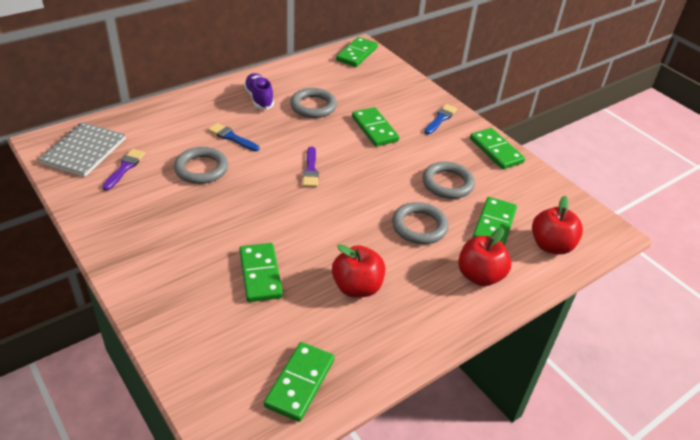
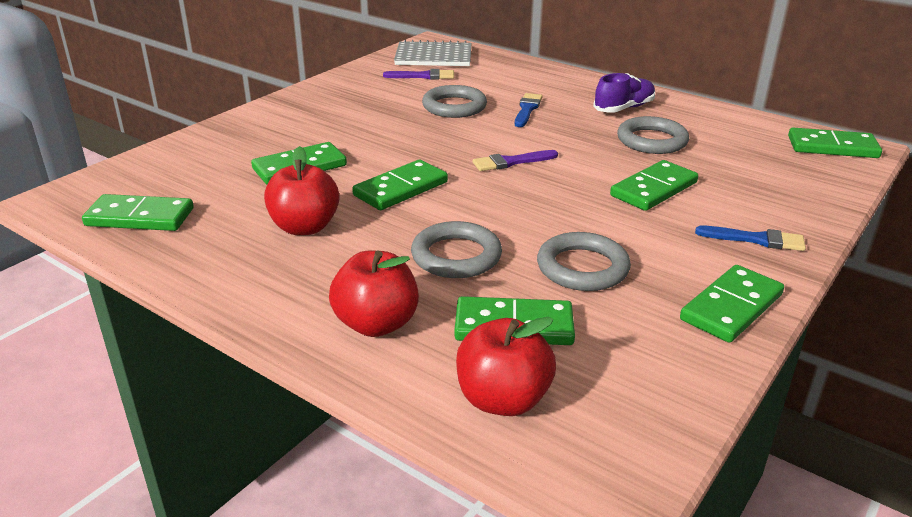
camera: 75 degrees right, 10 degrees down
none -> green domino [352,159,448,210]

